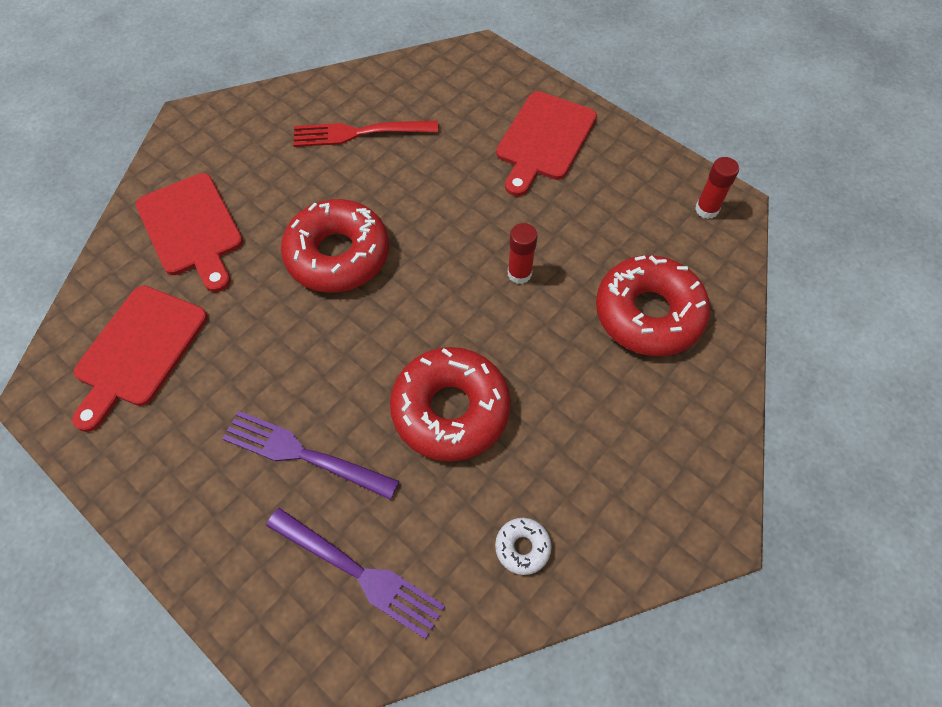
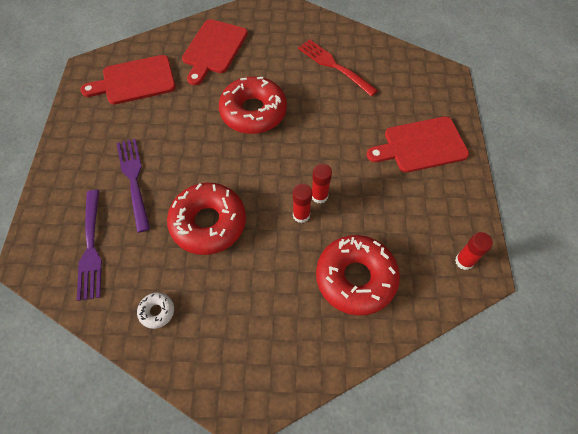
camera: 50 degrees right, 0 degrees up
none -> red glue stick [293,184,312,223]

